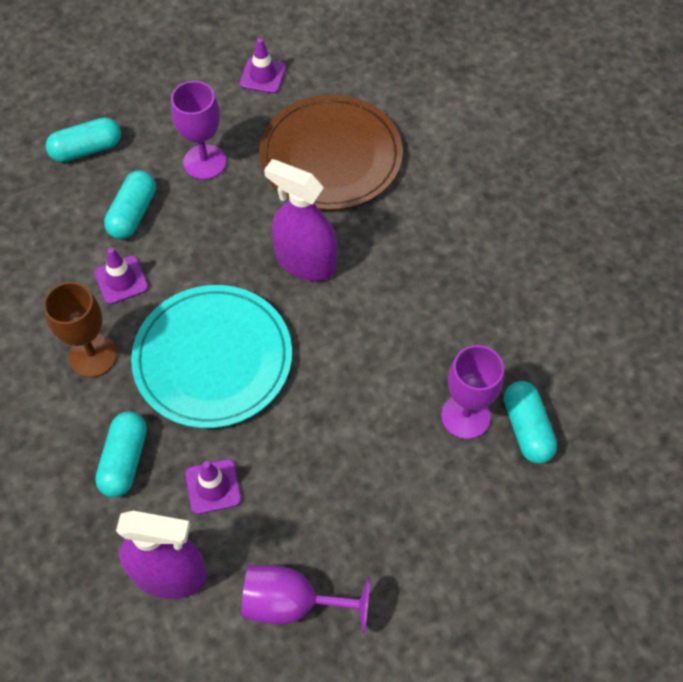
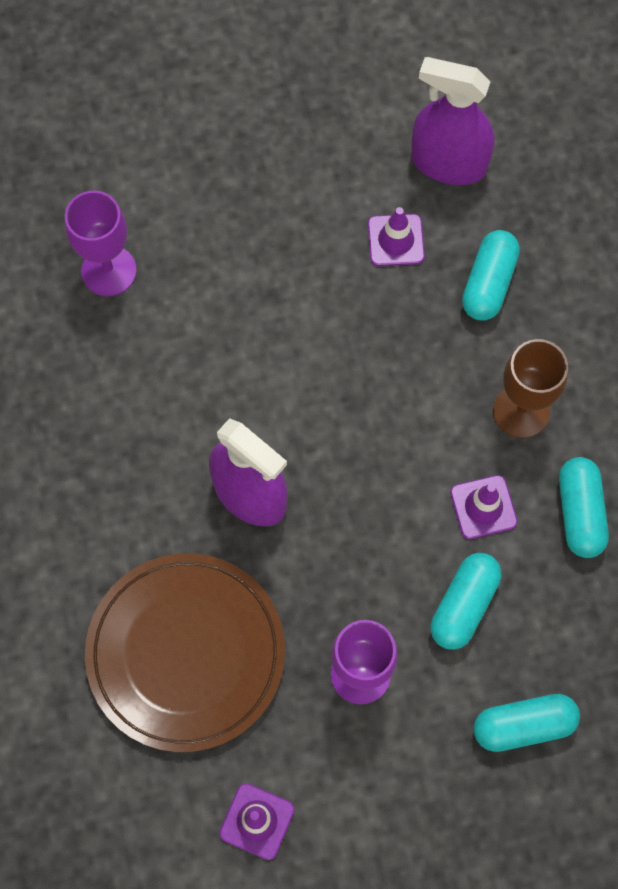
camera: 170 degrees left, 10 degrees up
turquoise plate [131,285,292,428] -> none
purple goblet [242,565,371,634] -> none
turquoise capsule [504,381,557,464] -> turquoise capsule moved to [559,457,609,558]

